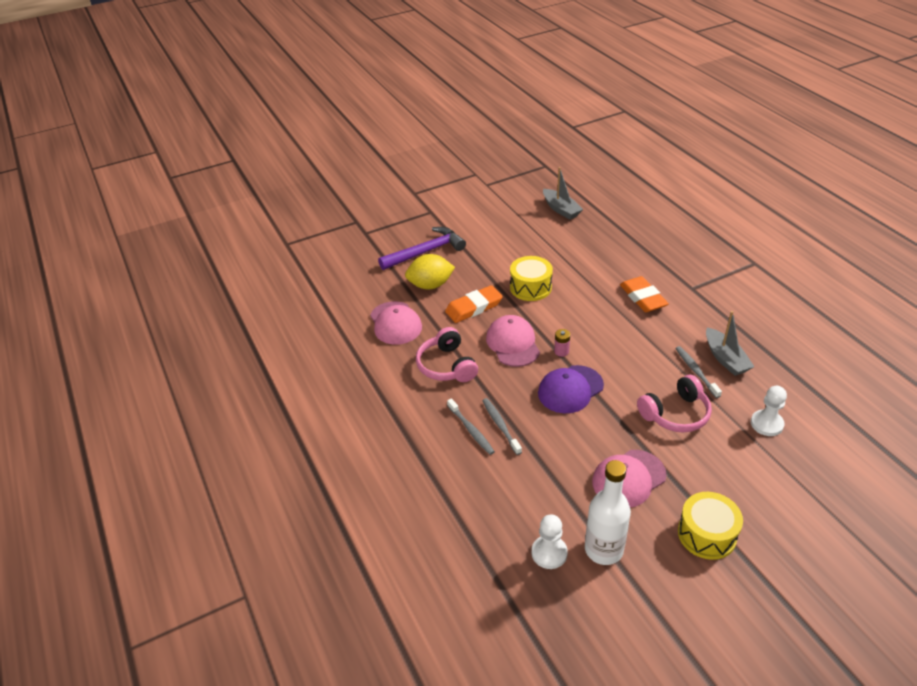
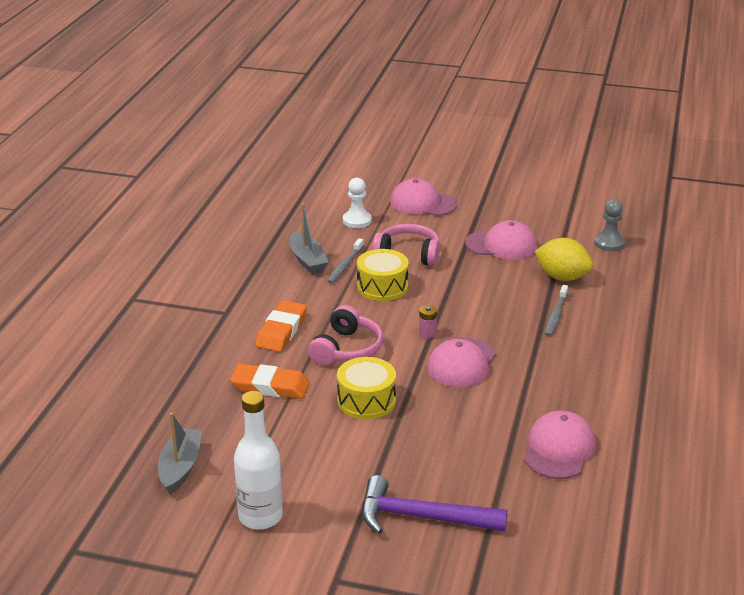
camera: 140 degrees left, 10 degrees down
yellow lemon [405,254,455,289] -> yellow lemon moved to [535,238,593,281]
pink headphones [416,327,478,382] -> pink headphones moved to [308,305,383,366]
orange eraser [445,285,503,323] -> orange eraser moved to [230,363,310,399]
grey toothbrush [447,398,495,455] -> none
white pawn [532,514,568,569] -> grey pawn [594,199,625,251]
purple cap [538,365,604,413] -> none
white bottle [585,460,631,565] -> white bottle moved to [234,391,283,530]
yellow drum [678,492,743,560] -> yellow drum moved to [357,249,409,301]
grey boat [706,311,754,376] -> grey boat turned 135 degrees clockwise [290,204,329,274]
none -> pink cap [390,178,457,216]

